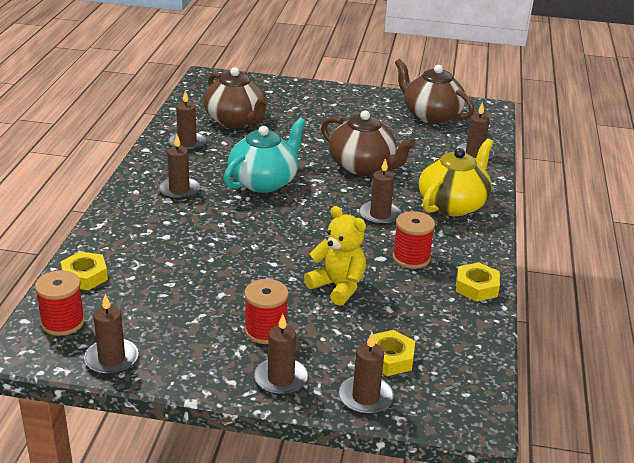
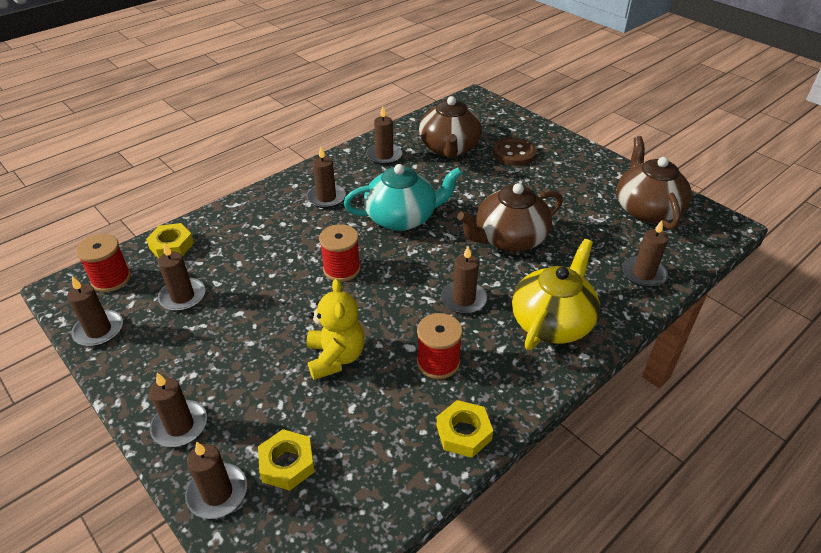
camera: 40 degrees right, 10 degrees up
red spool [244,279,289,344] -> red spool moved to [319,224,361,282]
brown teapot [321,110,416,175] -> brown teapot turned 75 degrees clockwise [457,183,563,252]
yellow teapot [419,138,494,216] -> yellow teapot turned 45 degrees counterclockwise [512,239,600,350]
none -> brown candle [158,243,205,311]
none -> brown button [493,137,537,166]

